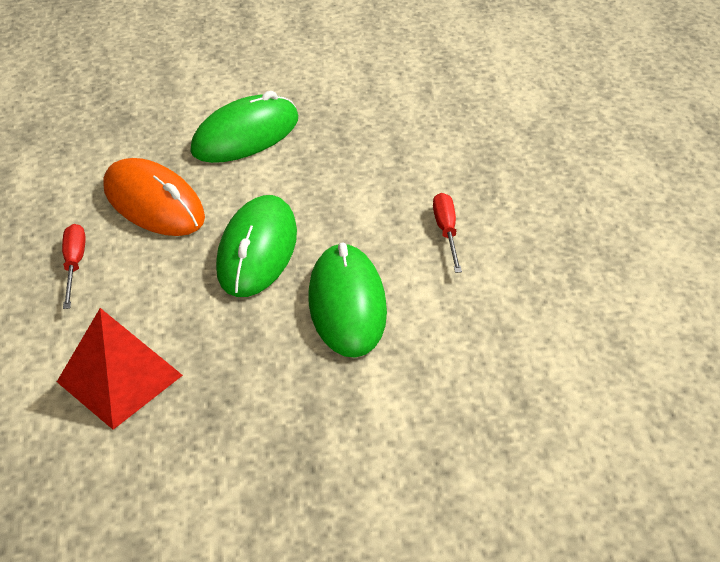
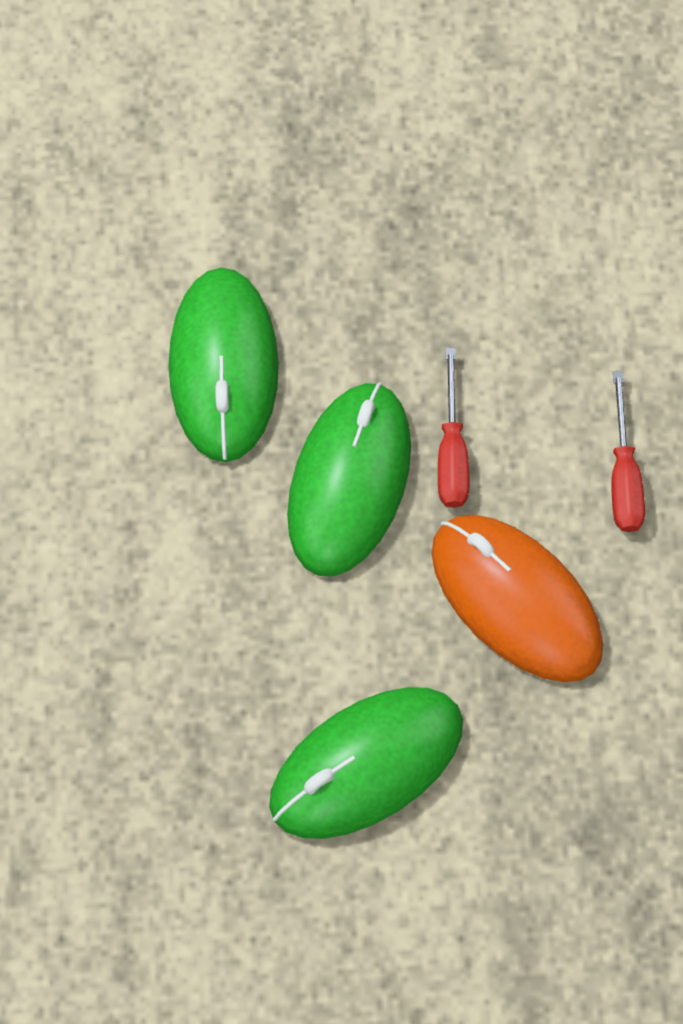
camera: 175 degrees left, 25 degrees up
red pyramid [57,308,183,430] -> none
red screwdriver [433,193,462,273] -> red screwdriver moved to [438,347,470,508]

